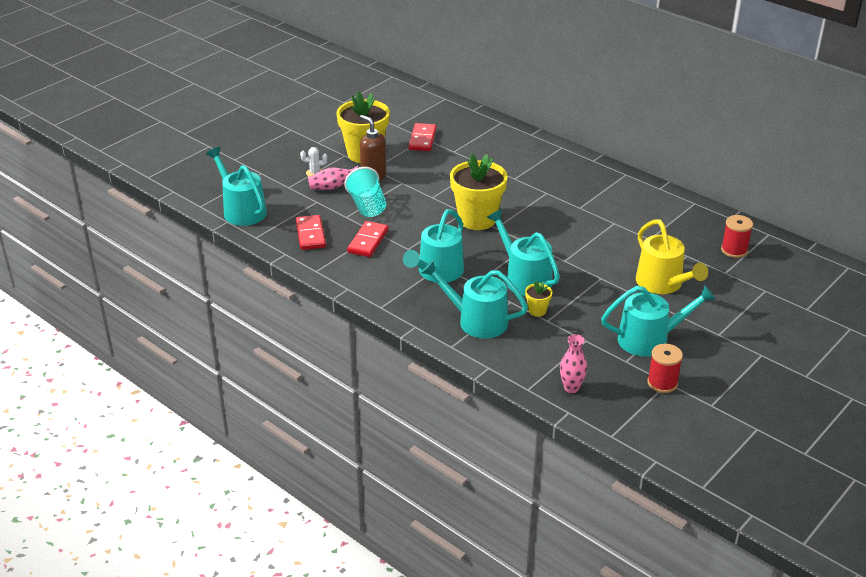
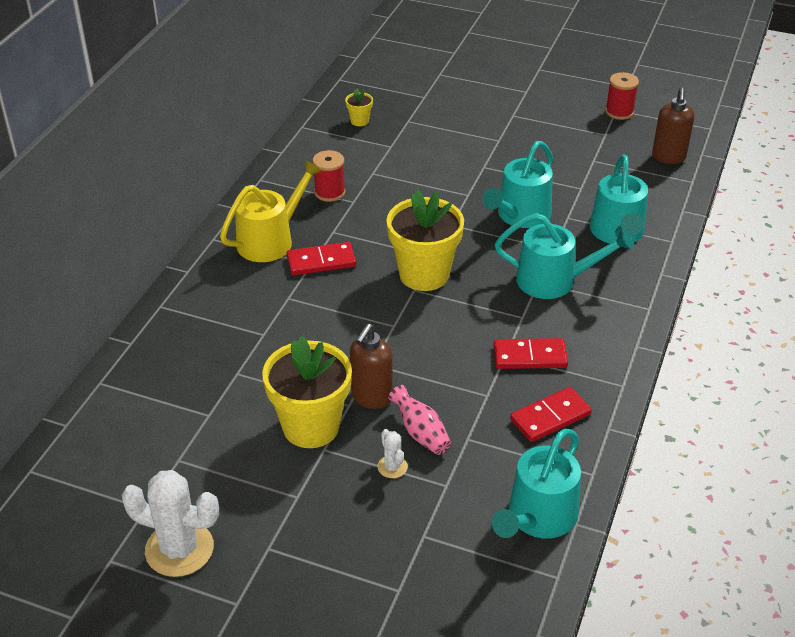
camera: 110 degrees left, 5 degrees up
turquoise cup [344,167,386,217] -> none
red domino [409,123,437,151] -> red domino moved to [287,242,356,276]
yellow flower pot [525,281,552,317] -> yellow flower pot moved to [345,88,373,126]
pink vase [560,334,587,393] -> brown soap dispenser [652,87,694,164]
turquoise watering can [601,285,716,357] -> none
yellow watering can [636,219,708,294] -> yellow watering can moved to [220,160,322,262]
red spool [721,215,753,258] -> red spool moved to [313,150,346,202]
none -> white cactus [122,470,219,577]

